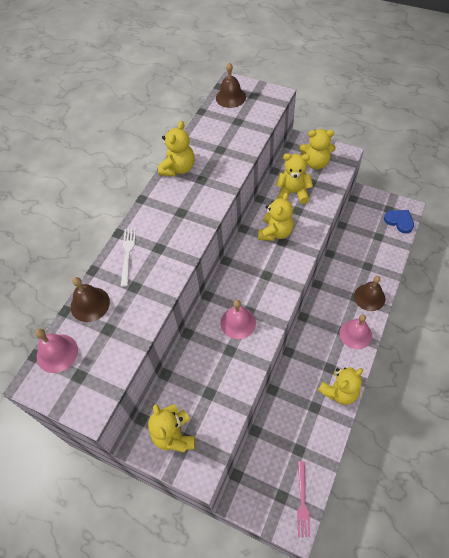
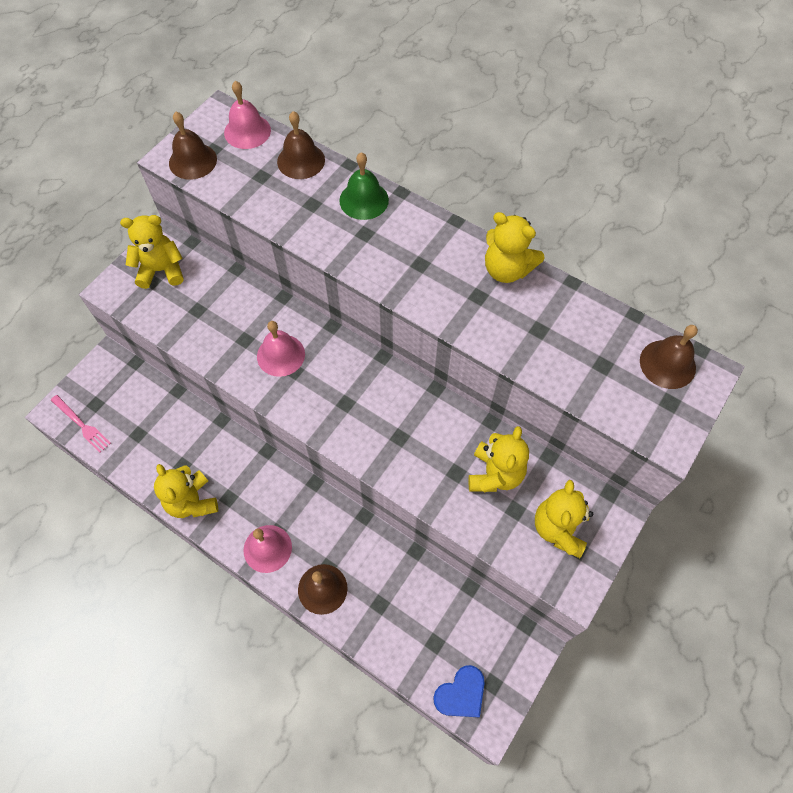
camera: 95 degrees right, 5 degrees up
white fork [121,228,136,287] -> green bell [339,152,389,220]
yellow teddy bear [258,192,294,241] -> none
pink fork [297,461,310,537] -> pink fork turned 150 degrees counterclockwise [51,395,111,453]
none -> brown bell [169,112,217,180]

